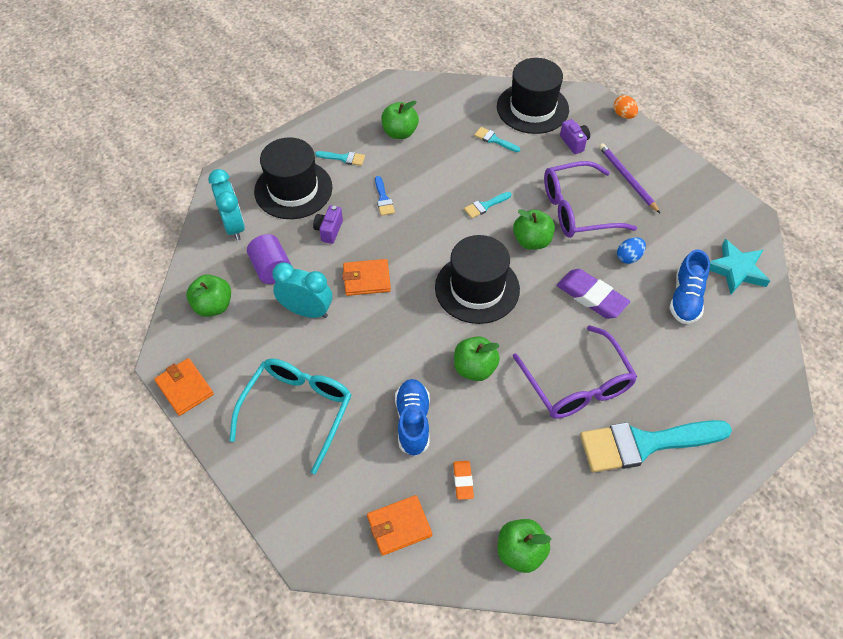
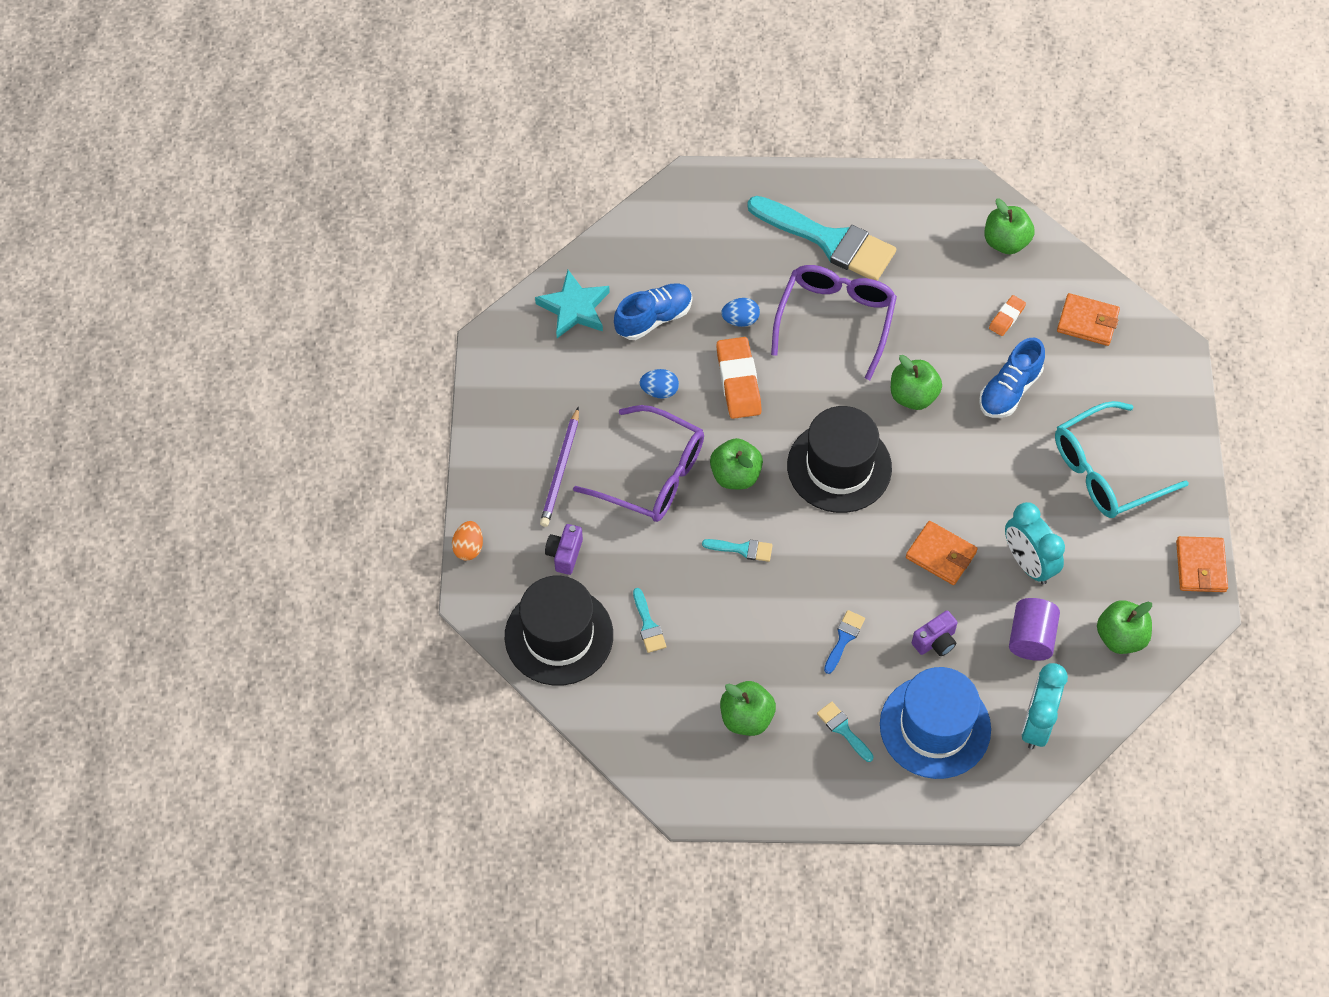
camera: 140 degrees left, 5 degrees up
black hat [254,137,333,219] -> blue hat [880,667,991,779]
purple eraser [557,269,630,319] -> orange eraser [716,337,762,419]
none -> blue egg [721,298,760,327]

